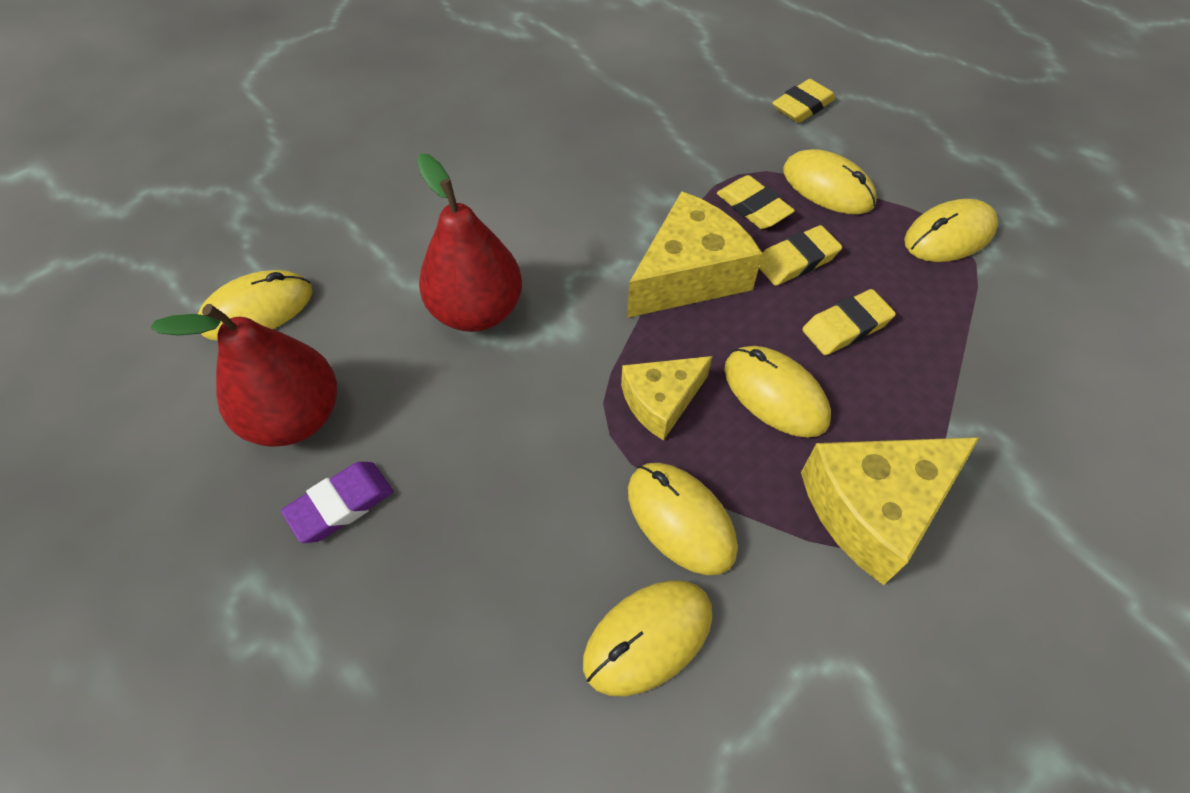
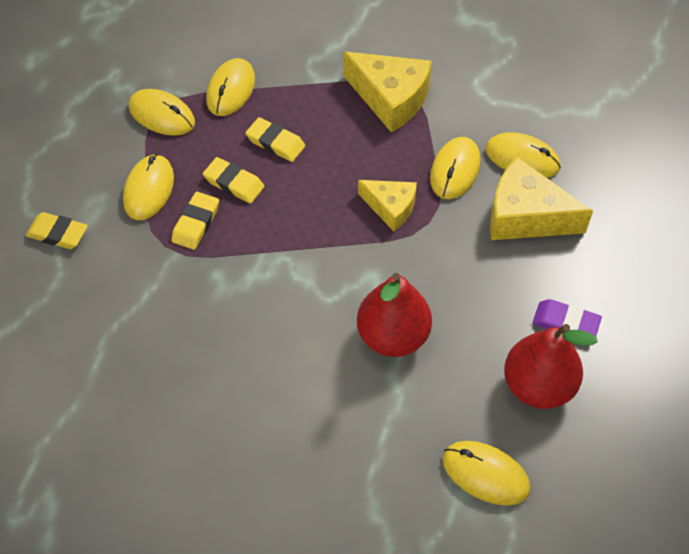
camera: 120 degrees left, 0 degrees up
yellow cheese [627,191,763,318] -> yellow cheese moved to [490,157,593,240]
yellow mouse [724,346,831,438] -> yellow mouse moved to [206,58,255,116]

